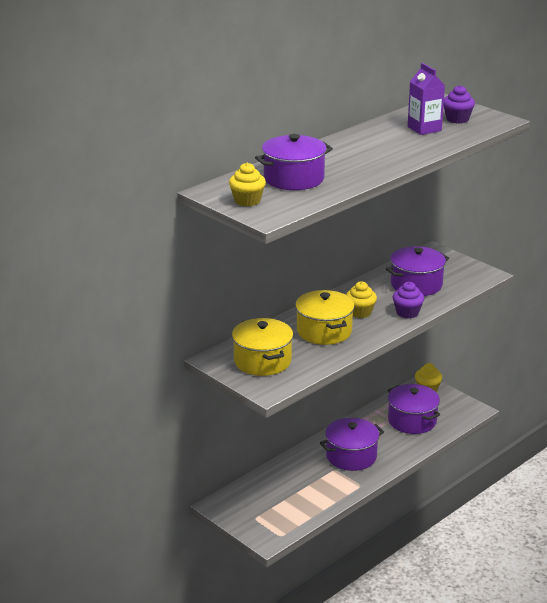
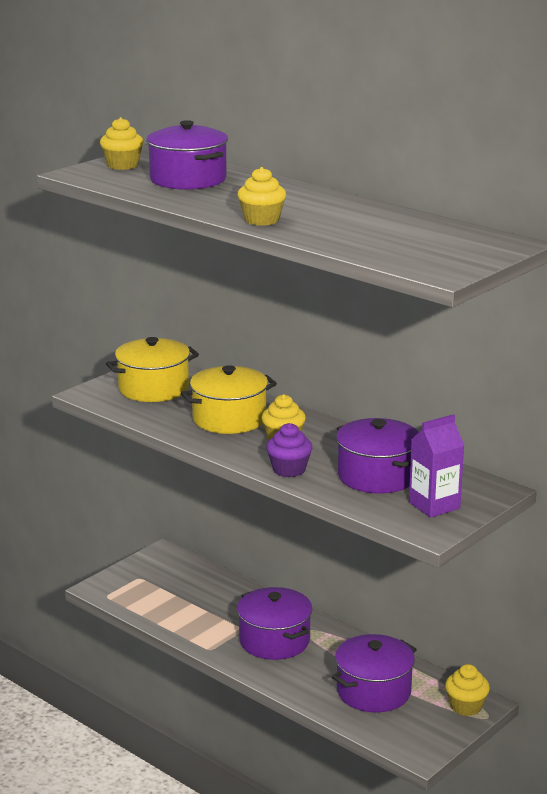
camera: 85 degrees right, 5 degrees down
purple carton [408,63,445,135] -> purple carton moved to [409,414,465,518]
purple cupcake [444,85,475,124] -> none
none -> yellow cupcake [237,167,286,226]

